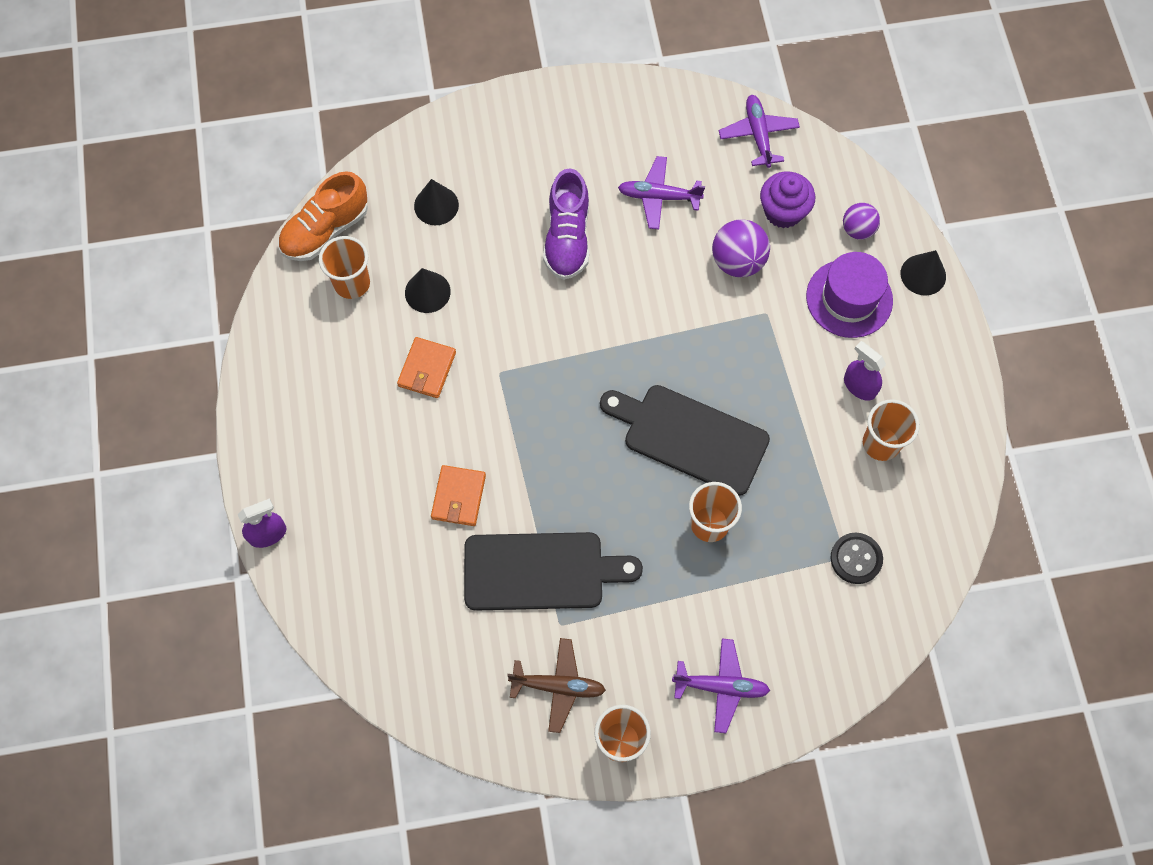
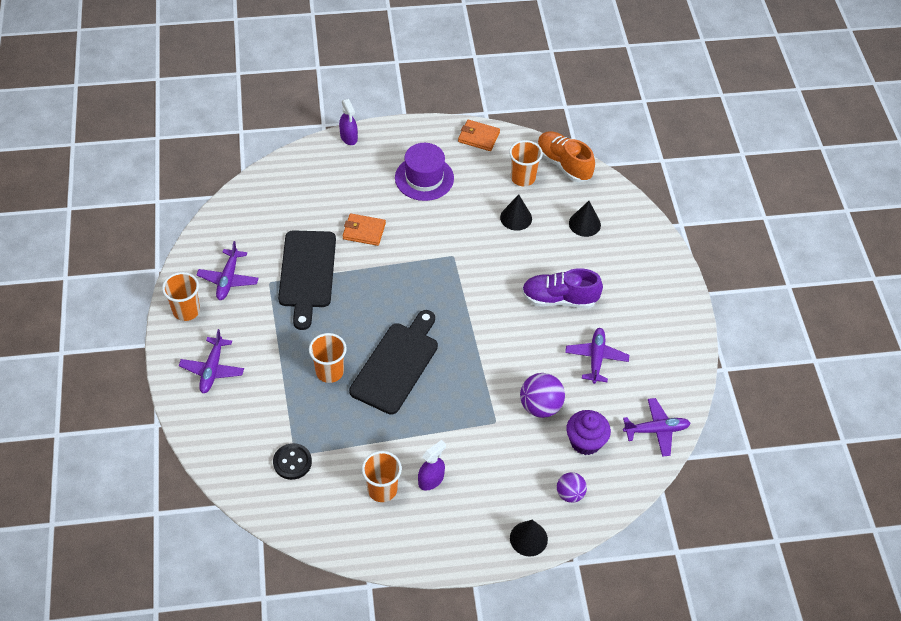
camera: 90 degrees right, 15 degrees down
orange wallet [397,337,456,398] -> orange wallet moved to [458,120,500,151]
brown plane [507,638,606,733] -> purple plane [197,241,259,300]
purple hat [806,252,893,338] -> purple hat moved to [395,143,454,201]

